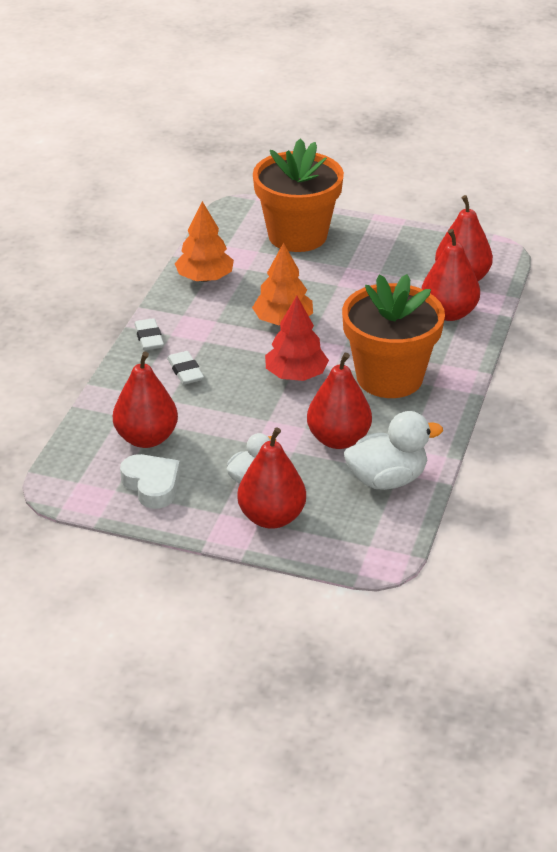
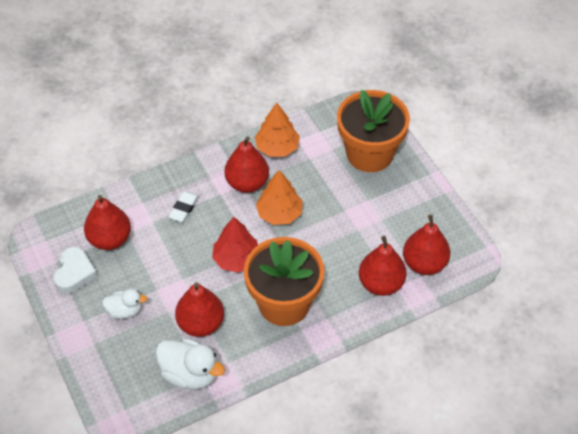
camera: 45 degrees right, 15 degrees up
white eraser [134,318,164,350] -> none
red pear [237,427,306,529] -> red pear moved to [224,136,269,193]

